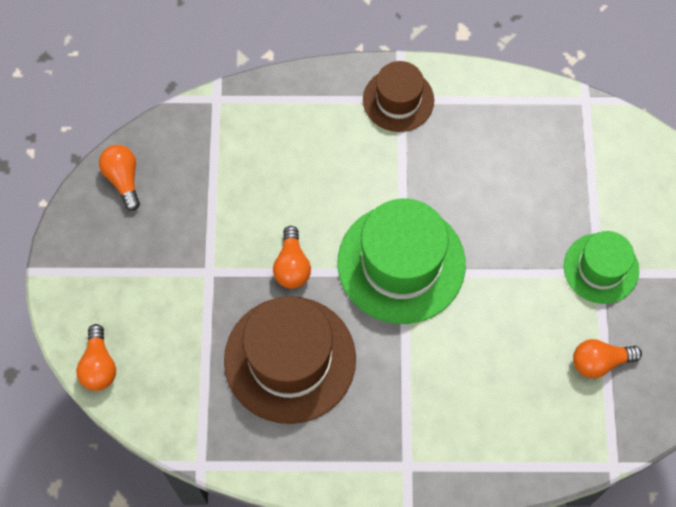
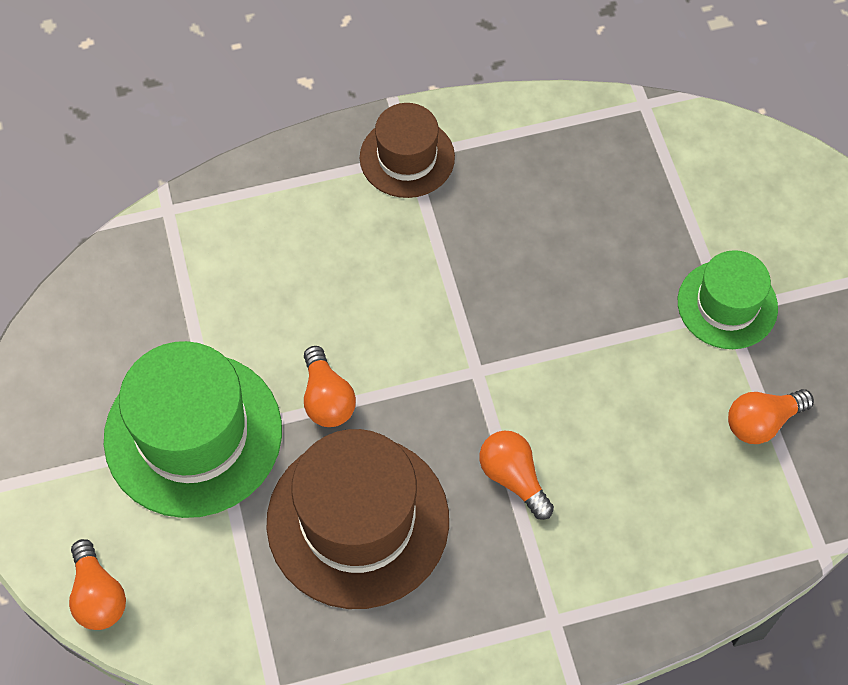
camera: 15 degrees left, 5 degrees down
orange light bulb [99,145,140,211] -> orange light bulb moved to [479,431,554,520]
green hat [338,199,466,324] -> green hat moved to [104,341,282,518]

